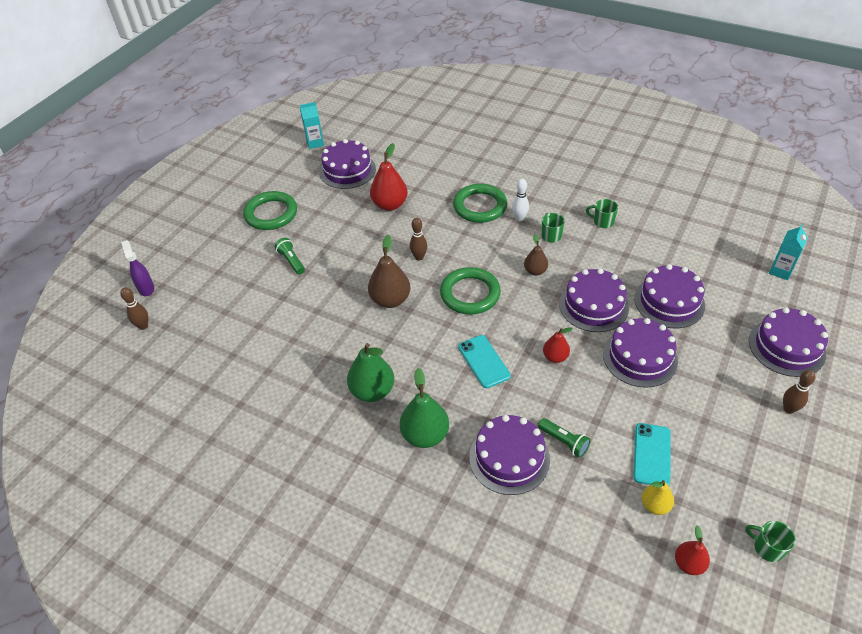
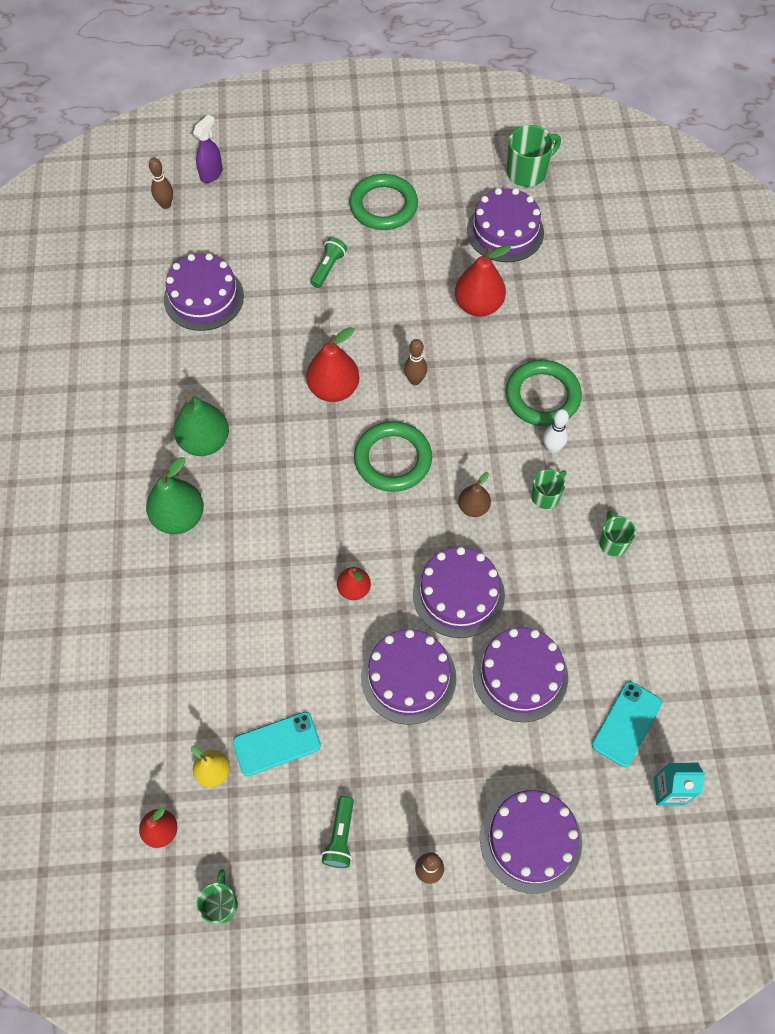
camera: 55 degrees right, 15 degrees up
turquoise carton [300,102,324,149] -> green mug [507,125,561,187]
brown pear [368,235,410,308] -> red pear [306,327,359,402]
turquoise phone [458,335,511,388] -> turquoise phone moved to [592,681,662,767]
purple cake [469,415,550,495] -> purple cake moved to [164,253,244,331]
green flashlight [538,418,591,458] -> green flashlight moved to [322,796,354,868]

